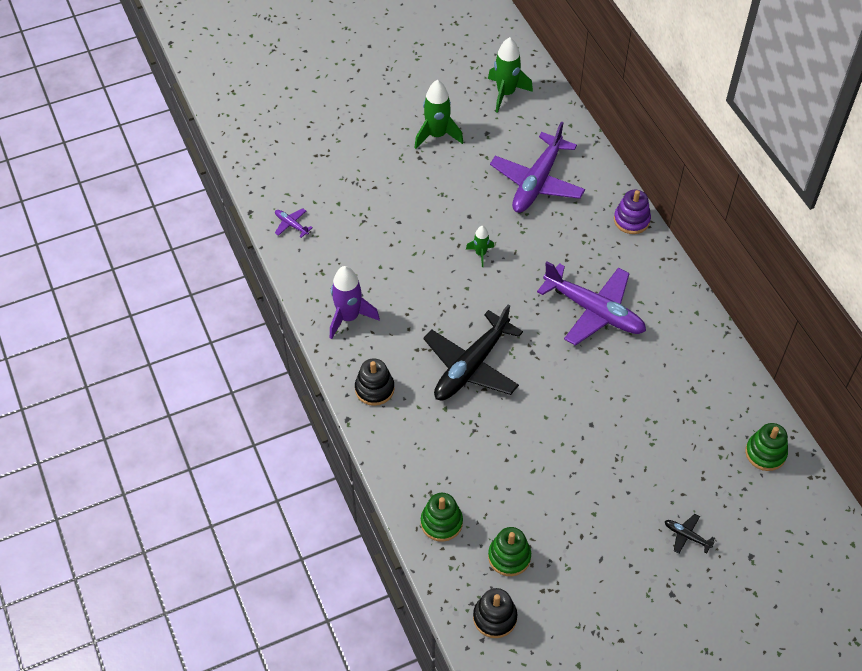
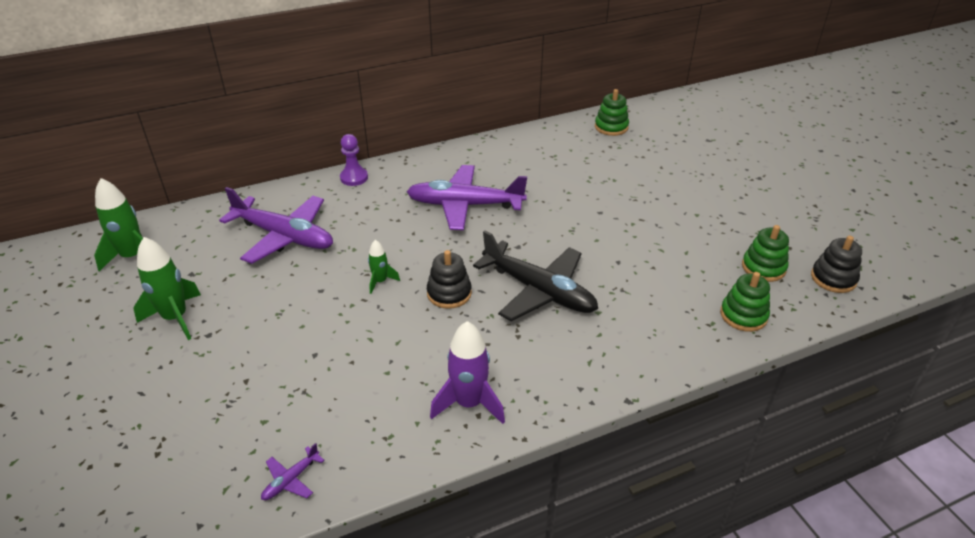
camera: 90 degrees left, 15 degrees down
black stacking toy [355,358,395,406] -> black stacking toy moved to [427,250,472,309]
purple plane [537,261,646,346] -> purple plane turned 120 degrees counterclockwise [407,165,527,230]
purple stacking toy [614,190,651,234] -> purple pawn [340,134,368,186]
black plane [665,514,715,554] -> none

